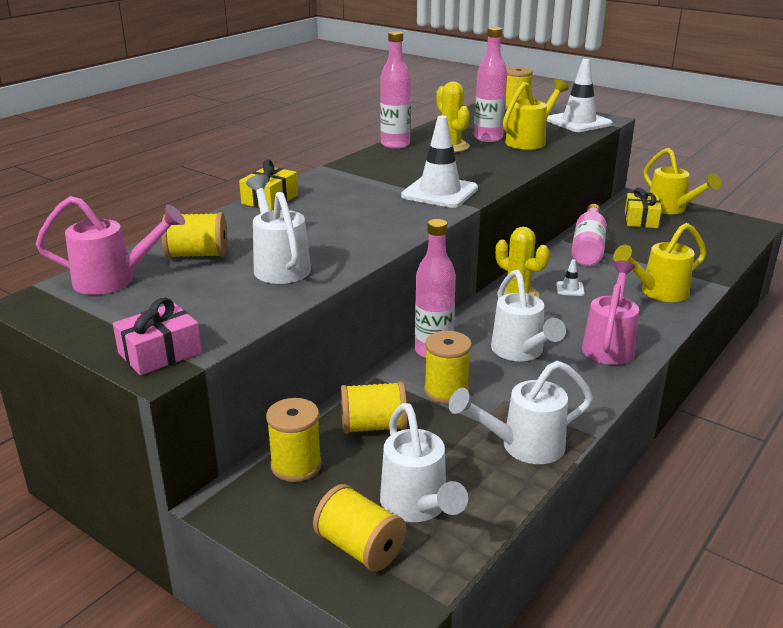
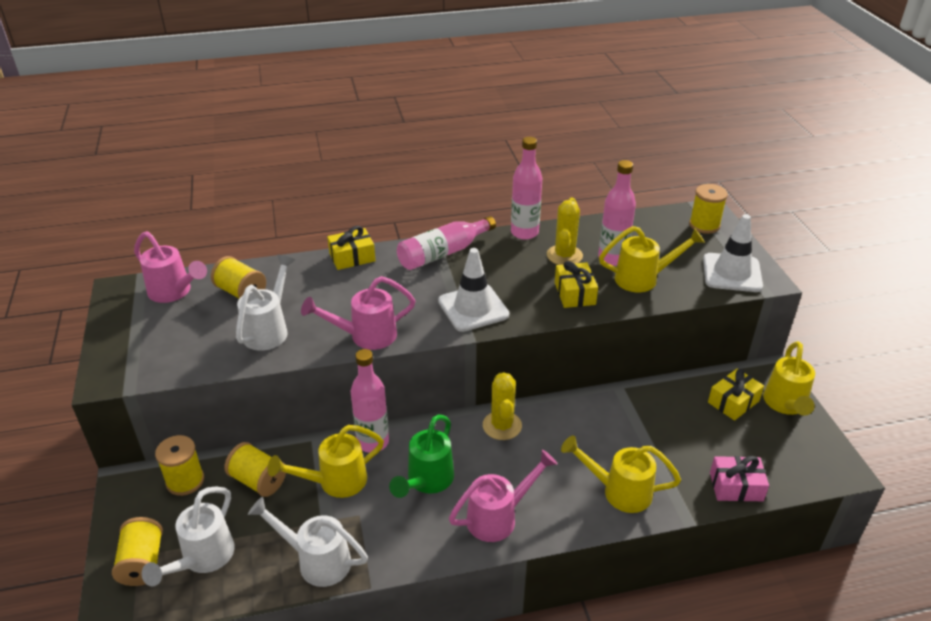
camera: 40 degrees right, 10 degrees up
pink gift [113,298,202,375] -> pink gift moved to [710,456,769,502]
yellow spool [424,331,472,404] -> yellow watering can [267,425,384,498]
white watering can [491,270,566,361] -> green watering can [389,415,454,498]
white traffic cone [556,259,585,296] -> none
pink bottle [571,204,607,266] -> pink bottle moved to [397,216,496,270]
none -> pink watering can [301,276,416,350]
none -> yellow gift [555,261,598,308]

